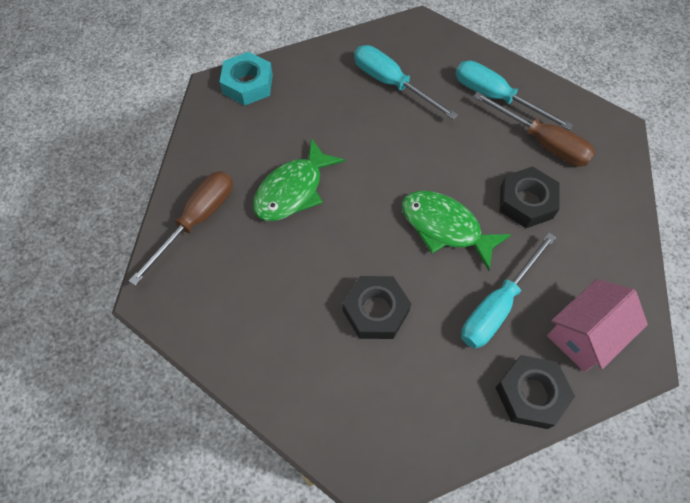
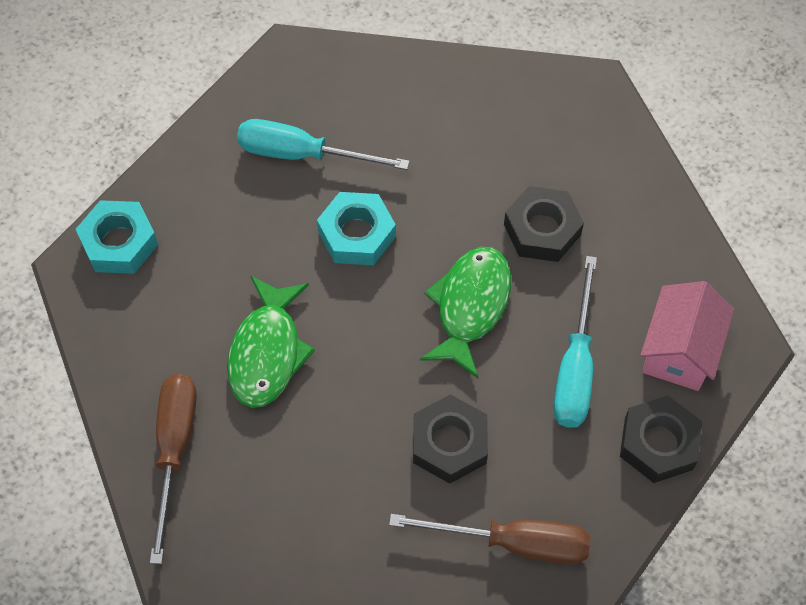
camera: 30 degrees left, 0 degrees up
green fish [402,191,511,271] -> green fish turned 105 degrees clockwise [420,247,511,378]
turquoise screwdriver [456,61,574,131] -> none
brown screwdriver [473,92,595,167] -> brown screwdriver moved to [389,514,590,565]
none -> turquoise nut [317,192,396,265]

